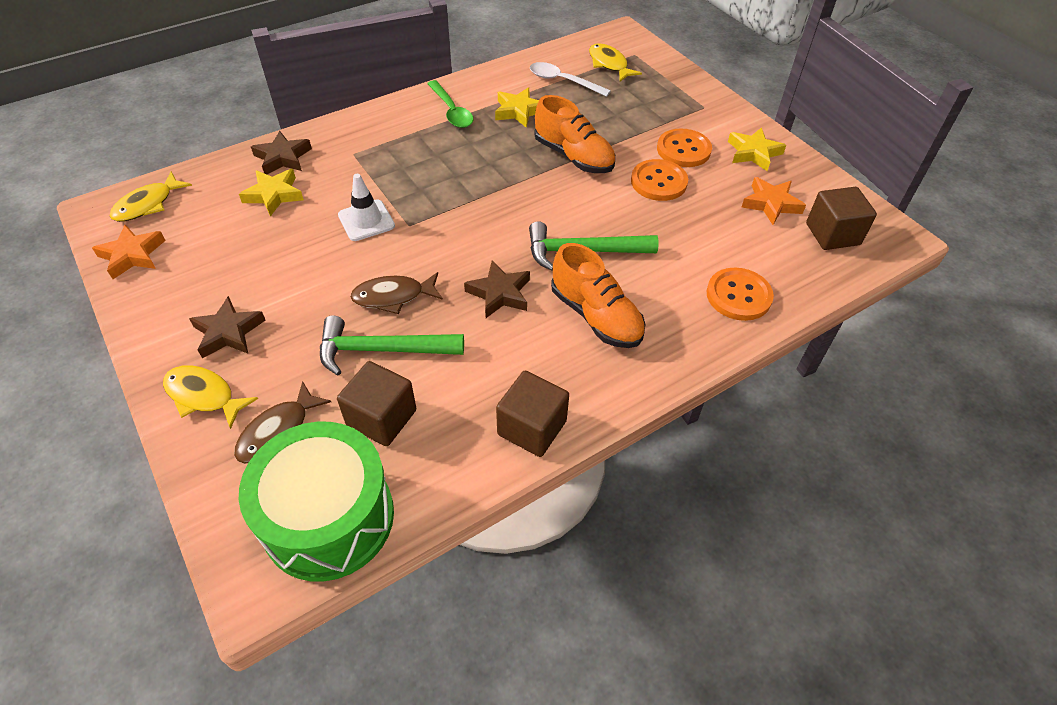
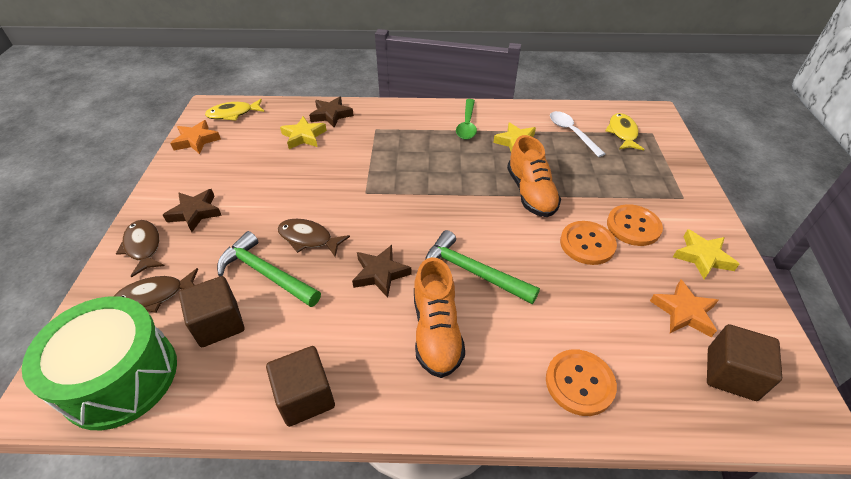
camera: 35 degrees right, 5 degrees down
yellow fish [163,365,258,429] -> brown fish [116,220,165,278]
white traffic cone [338,174,395,241] -> none

